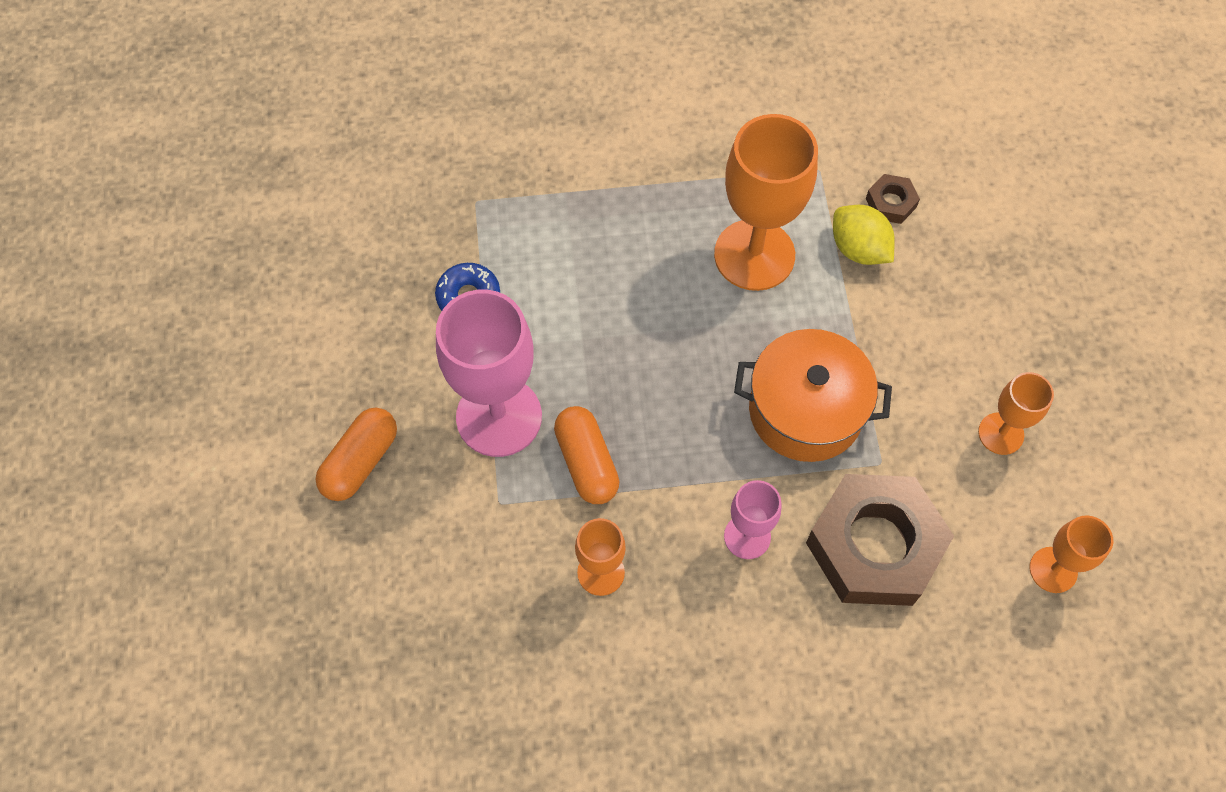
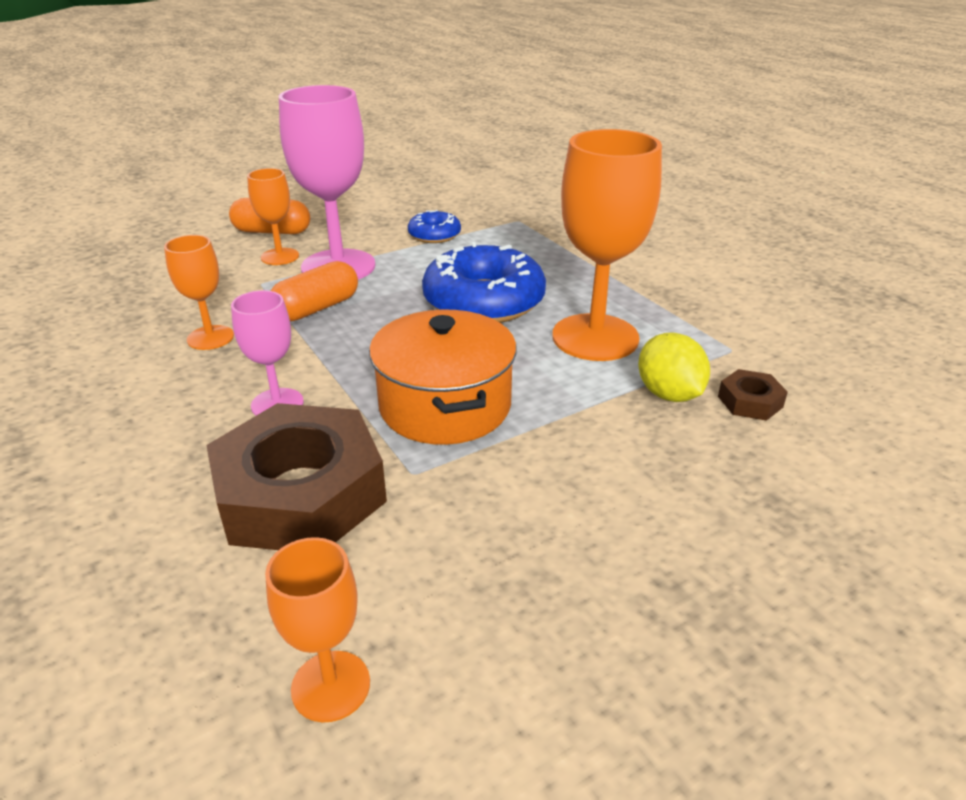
camera: 65 degrees right, 30 degrees down
yellow lemon [833,205,895,265] -> yellow lemon turned 45 degrees counterclockwise [638,333,710,402]
orange goblet [978,372,1054,455] -> orange goblet moved to [247,168,299,265]
none -> blue donut [422,242,546,323]

